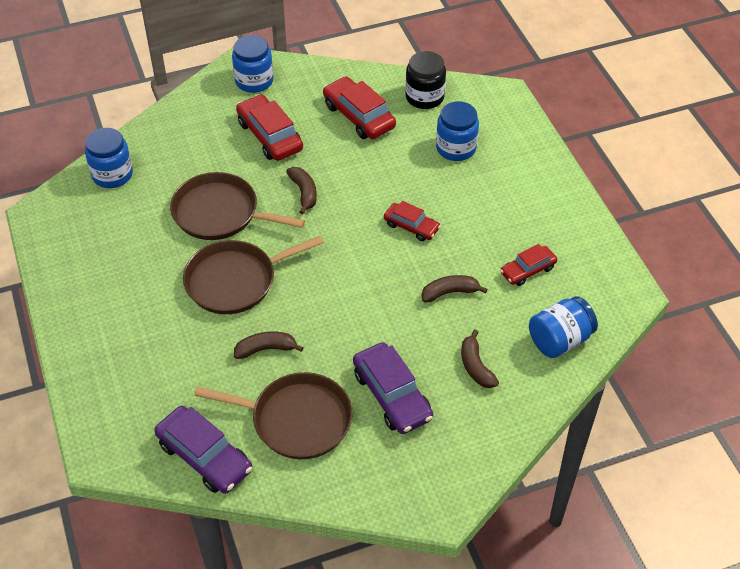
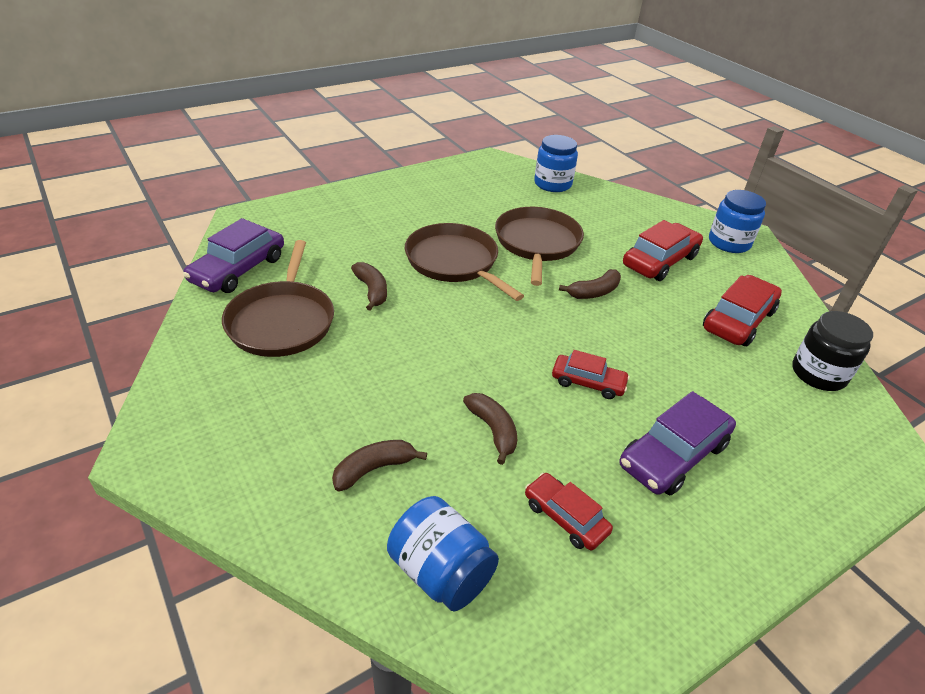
camera: 75 degrees right, 10 degrees down
purple car [353,342,433,434] -> purple car moved to [620,391,736,495]
red car [384,201,441,241] -> red car turned 90 degrees counterclockwise [552,350,630,399]
blue jar [436,101,479,161] -> none

